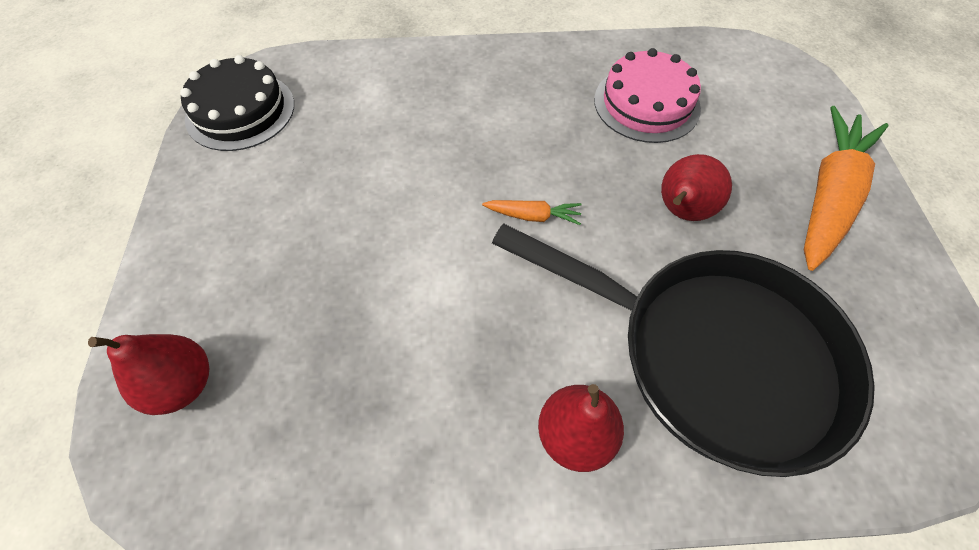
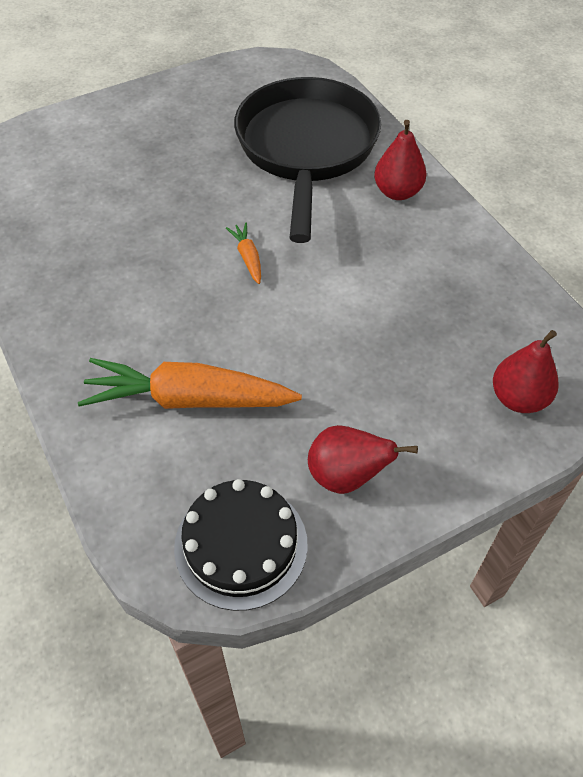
camera: 115 degrees left, 5 degrees down
pink cake [594,48,701,143] -> none
red pear [661,154,732,221] -> red pear moved to [308,425,418,494]
orange carrot [804,106,889,271] -> orange carrot moved to [78,358,302,409]

